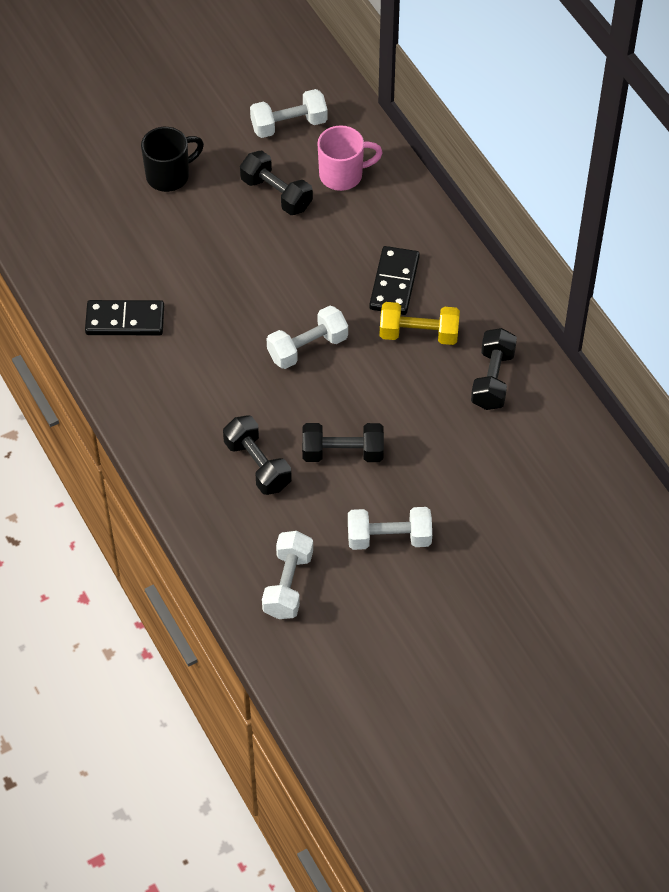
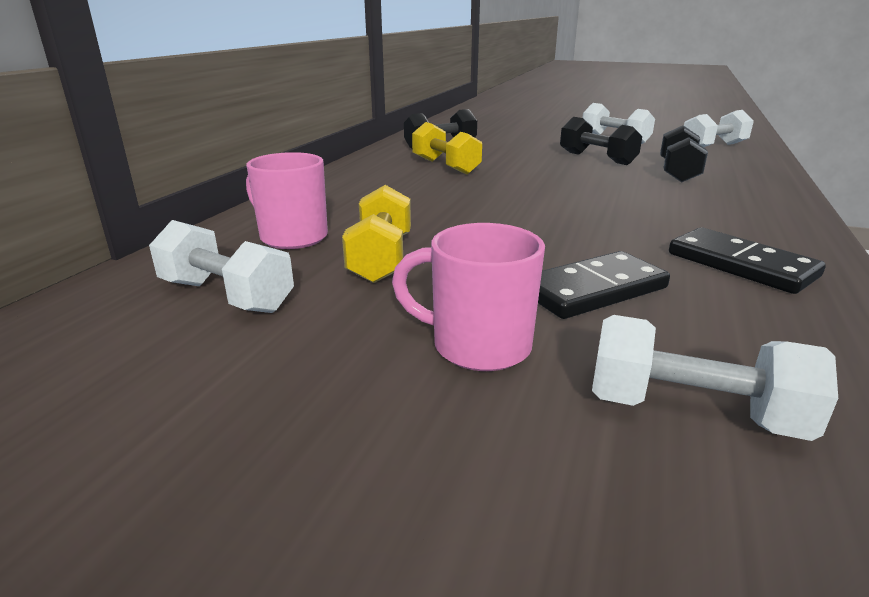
camera: 130 degrees left, 30 degrees down
black mug [141,127,204,192] -> pink mug [392,223,545,371]
black dumbbell [240,151,313,215] -> yellow dumbbell [342,185,411,283]
white dumbbell [267,306,348,369] -> white dumbbell moved to [592,315,838,441]
black domino [369,246,420,315] -> black domino moved to [538,251,670,319]

